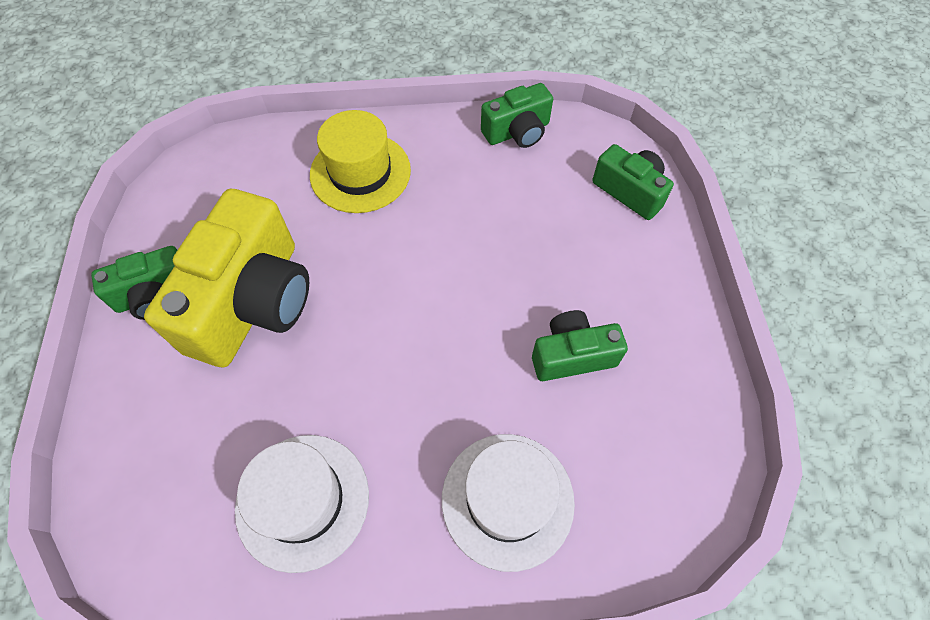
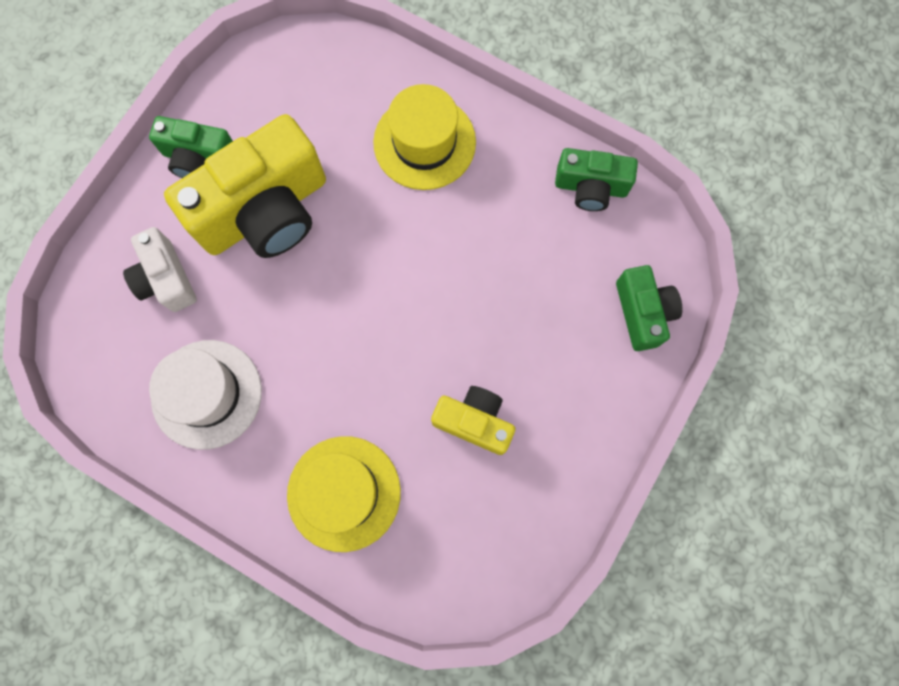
camera: 35 degrees right, 15 degrees up
white hat [442,434,575,572] -> yellow hat [287,436,401,552]
green camera [532,310,628,381] -> yellow camera [431,386,516,455]
none -> white camera [123,227,197,312]

